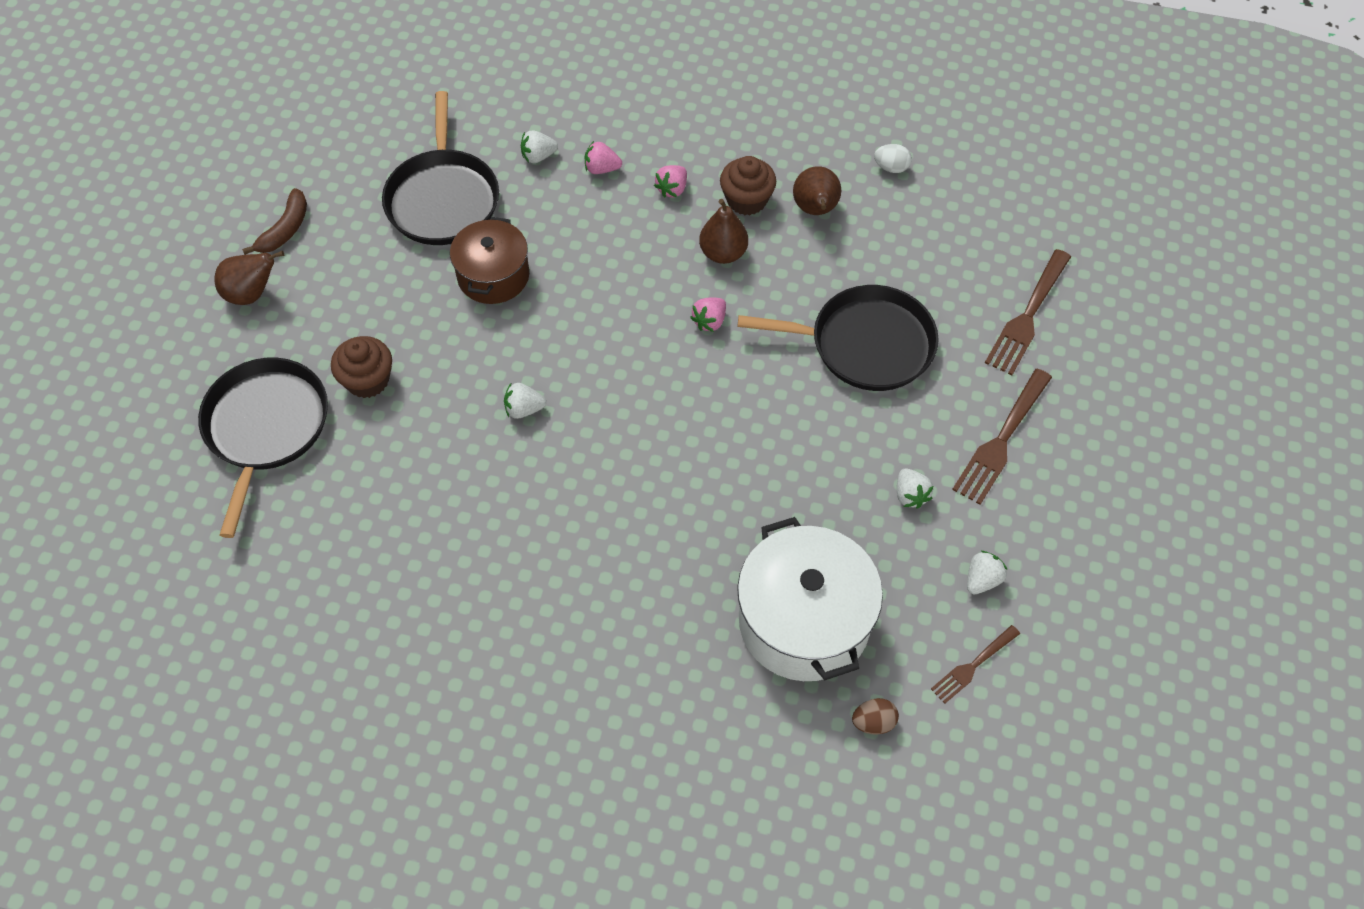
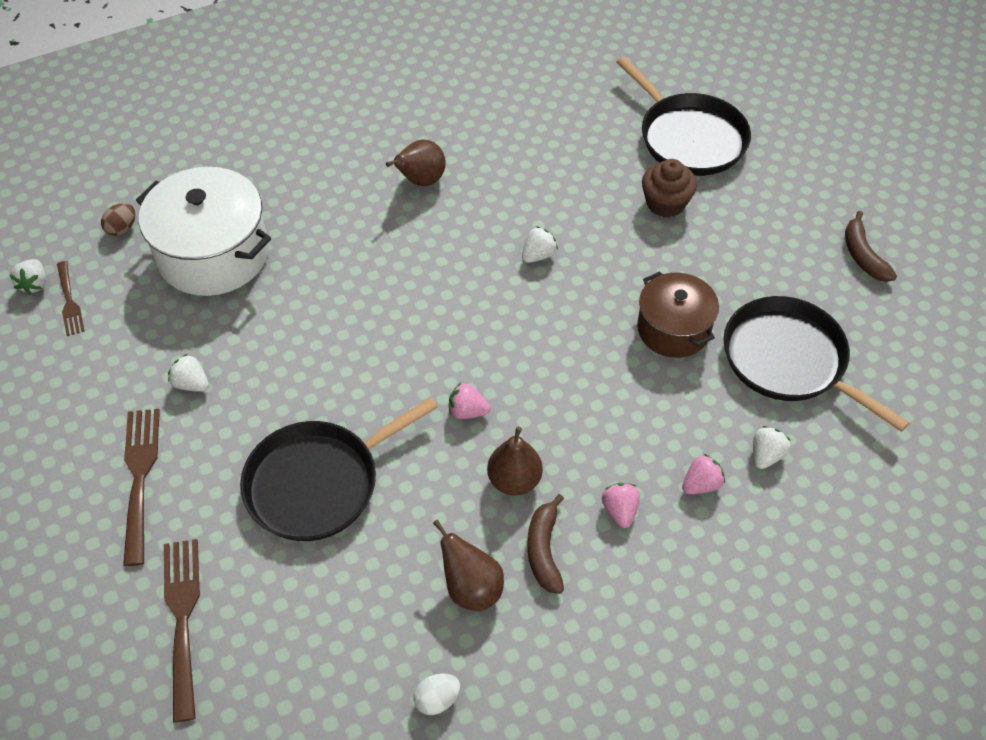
camera: 140 degrees right, 5 degrees down
brown pear [214,251,284,305] -> brown pear moved to [386,140,446,186]
pink strawberry [690,297,726,332] -> pink strawberry turned 75 degrees counterclockwise [449,382,491,419]
brown cupcake [720,156,776,215] -> brown banana [527,494,564,594]
brown fork [931,625,1020,703] -> brown fork turned 150 degrees clockwise [57,261,85,336]
white strawberry [967,551,1007,594] -> white strawberry moved to [10,259,46,295]

